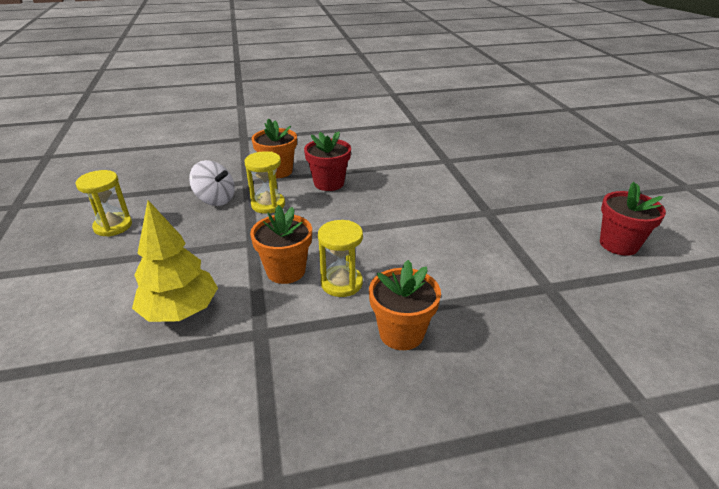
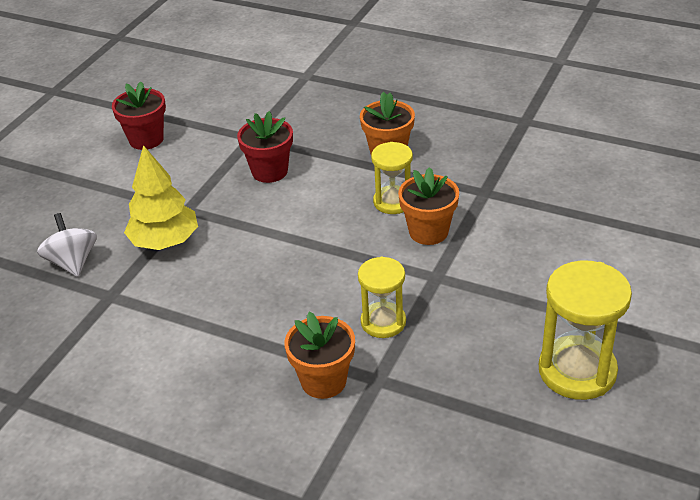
camera: 140 degrees left, 5 degrees up
yellow hourglass [76,170,132,237] -> yellow hourglass [539,260,632,400], size x1.60
yellow tree [132,200,218,322] -> yellow tree moved to [124,145,198,250]
white spinning top [189,160,235,206] -> white spinning top moved to [37,213,97,277]
red flower pot [304,131,351,191] -> red flower pot moved to [237,111,293,183]

